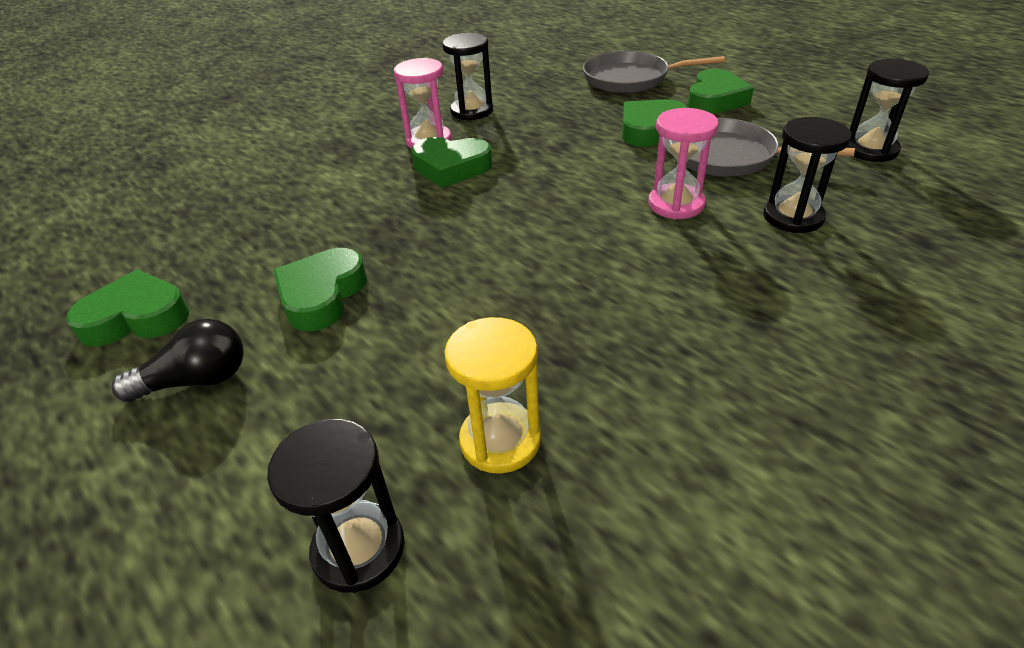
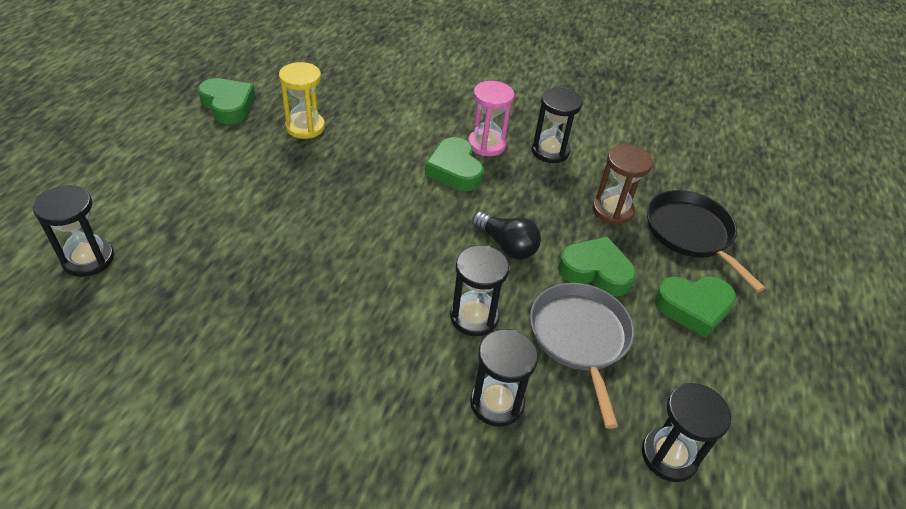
camera: 55 degrees right, 5 degrees up
black light bulb [112,319,244,402] -> black light bulb moved to [472,211,541,260]
green heart [273,248,367,331] -> none
yellow hourglass [444,317,541,474] -> yellow hourglass moved to [279,62,325,139]
grey pan [583,51,725,93] -> black pan [647,190,766,292]
pink hourglass [648,108,719,219] -> black hourglass [450,245,509,336]
none -> brown hourglass [592,145,653,225]

